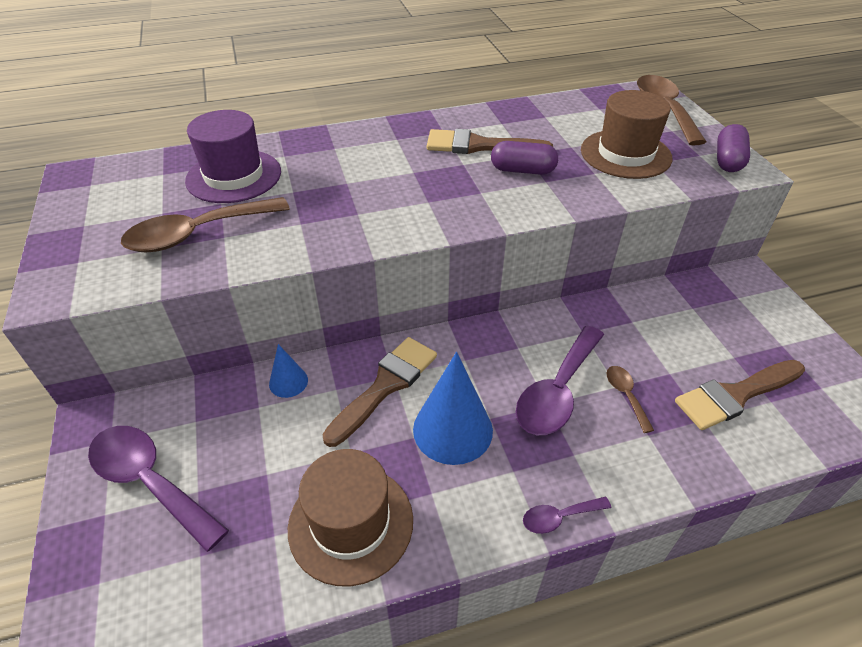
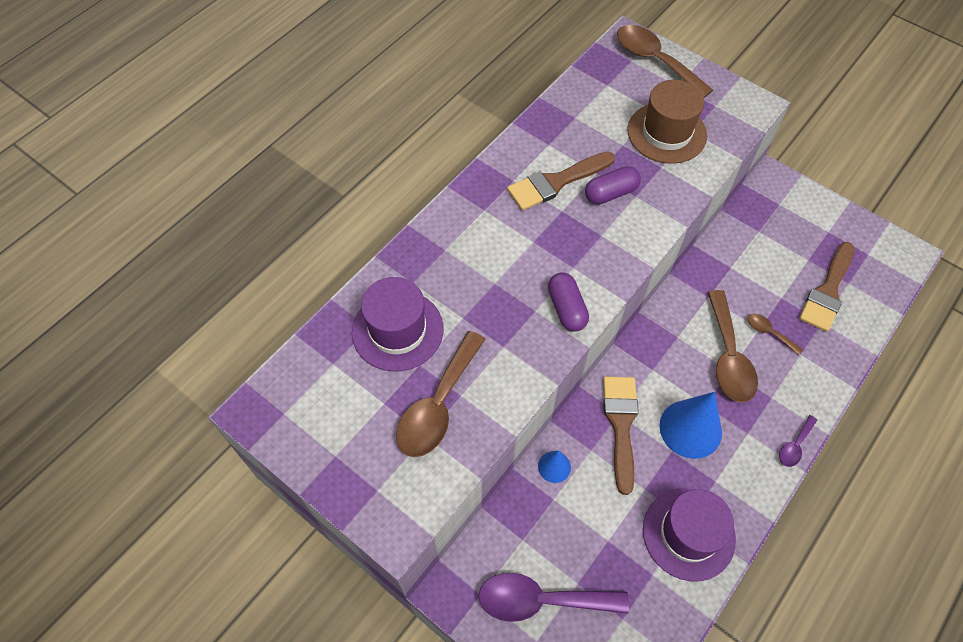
camera: 35 degrees left, 15 degrees up
brown hat [288,449,413,586] -> purple hat [643,489,736,581]
purple spoon [516,326,604,435] -> brown spoon [708,290,758,403]
purple capsule [717,124,750,172] -> purple capsule moved to [548,272,589,332]

